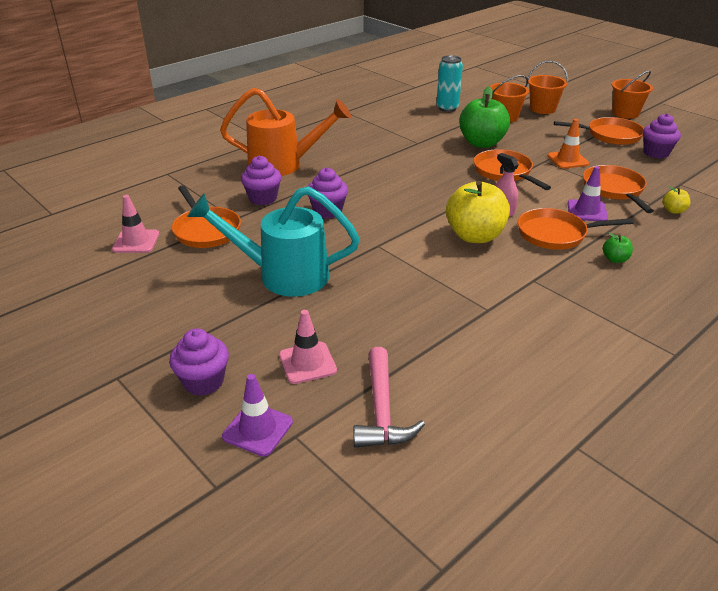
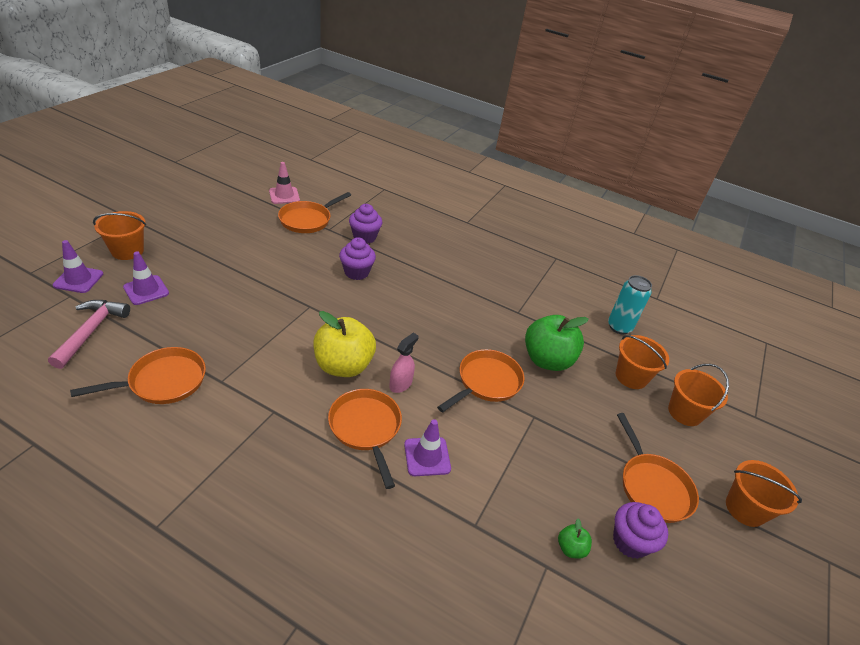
camera: 65 degrees right, 5 degrees up
purple cupcake [169,328,229,396] -> orange bucket [93,211,146,260]
turquoise watering can [187,186,360,297] -> none
orange watering can [220,88,351,176] -> none
pink traffic cone [279,310,337,384] -> purple traffic cone [123,251,169,305]
pink hammer [353,347,425,448] -> pink hammer turned 120 degrees clockwise [48,300,130,369]
orange traffic cone [548,119,589,169] -> none
orange pan [583,165,654,213] -> orange pan moved to [70,347,206,404]
green apple [603,233,633,263] -> green apple moved to [558,518,592,559]
yellow apple [663,186,690,214] -> none

